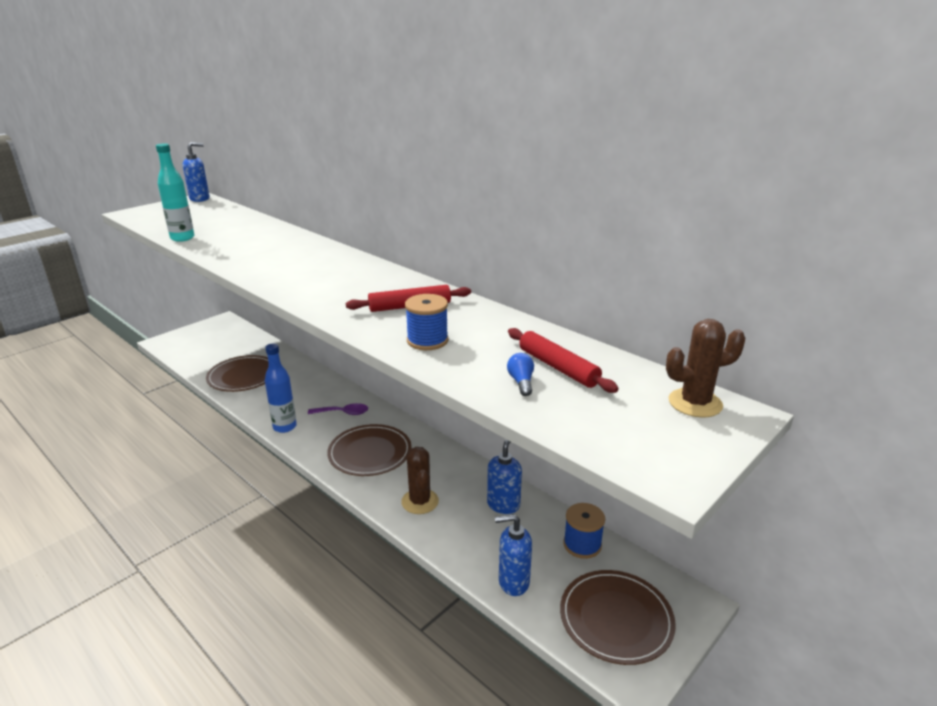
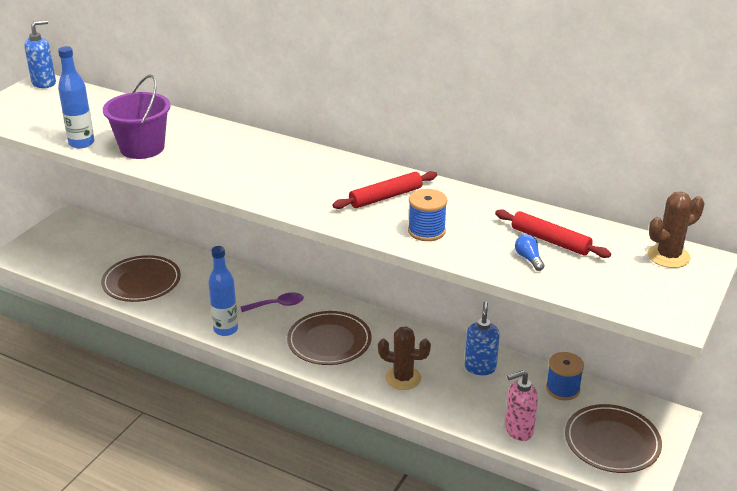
camera: 15 degrees left, 5 degrees up
turquoise bottle [156,143,194,242] -> blue bottle [58,46,94,148]
brown cactus [401,447,439,514] -> brown cactus turned 45 degrees counterclockwise [378,327,431,390]
blue soap dispenser [495,514,532,596] -> pink soap dispenser [505,370,538,441]
none -> purple bucket [103,75,170,159]

